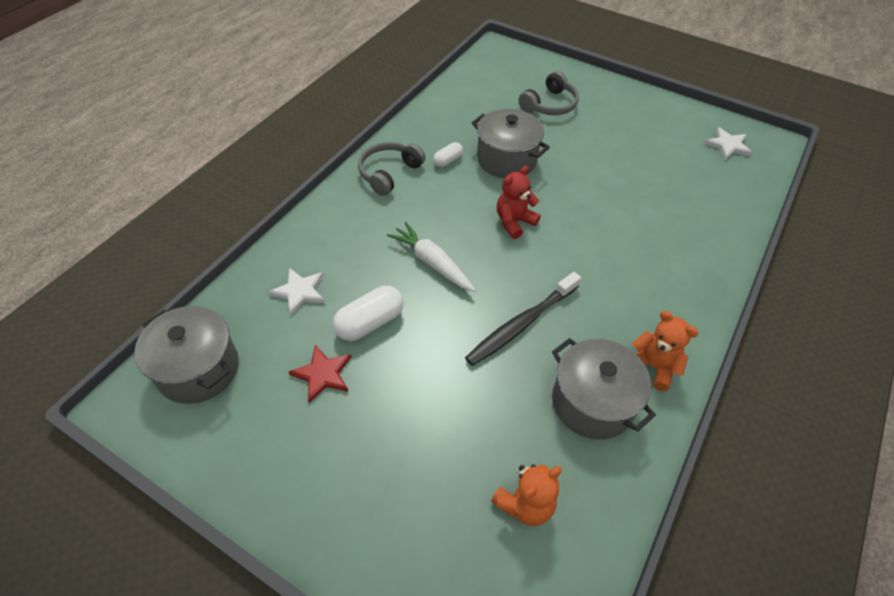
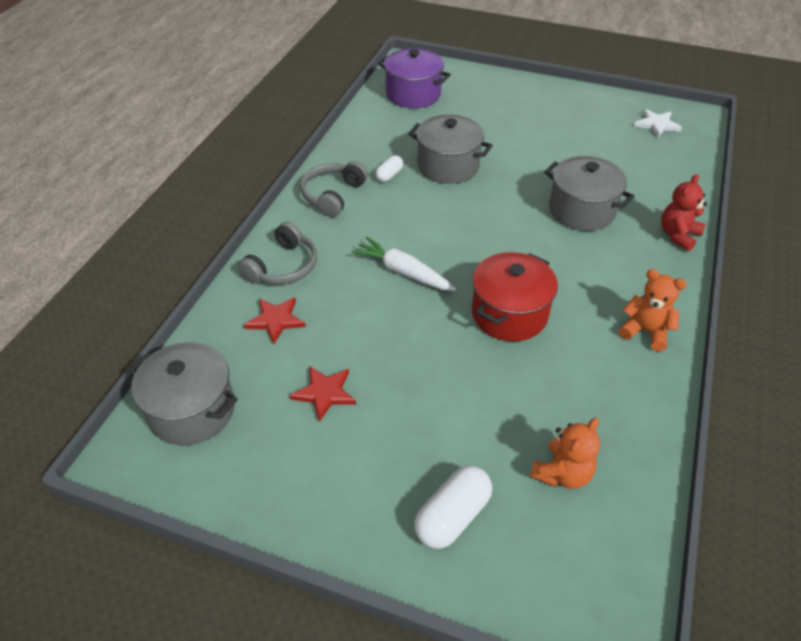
camera: 10 degrees left, 5 degrees down
white star [268,268,325,316] -> red star [244,297,306,345]
white capsule [333,286,404,341] -> white capsule moved to [414,466,492,549]
black toothbrush [465,272,581,366] -> red pot [472,252,558,341]
red teddy bear [497,166,540,239] -> red teddy bear moved to [661,174,707,251]
grey headphones [518,71,579,115] -> grey headphones moved to [238,222,317,285]
grey pot [552,338,656,439] -> grey pot moved to [544,156,634,231]
none -> purple pot [378,48,451,108]

